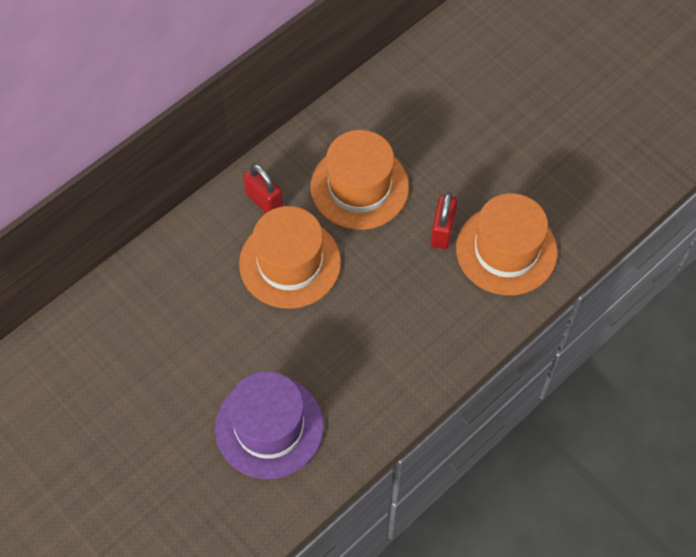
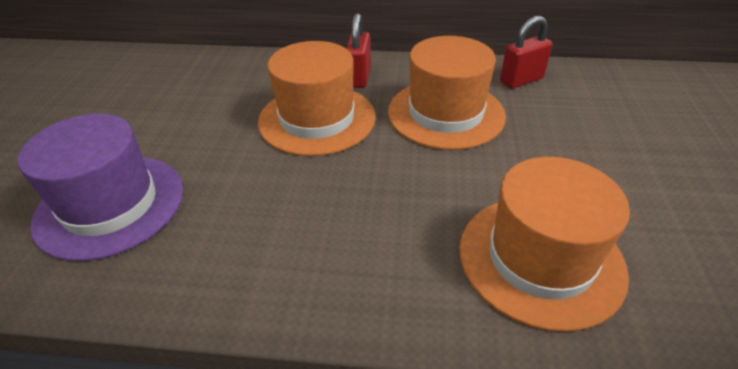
camera: 50 degrees right, 20 degrees down
red padlock [430,192,458,249] -> red padlock moved to [500,16,553,89]

